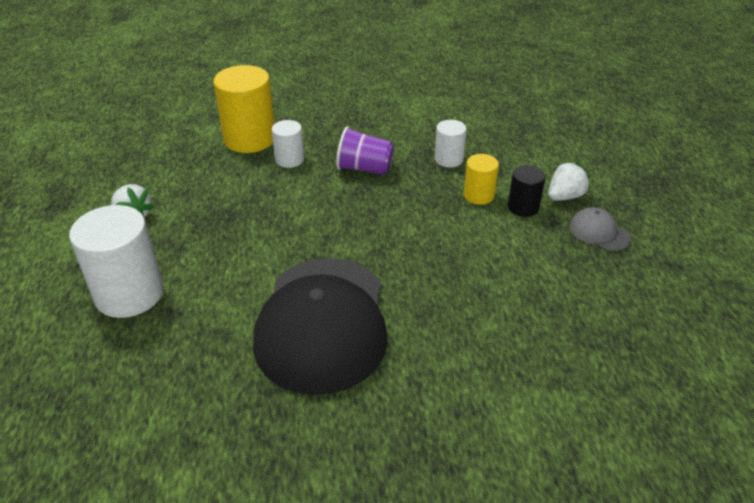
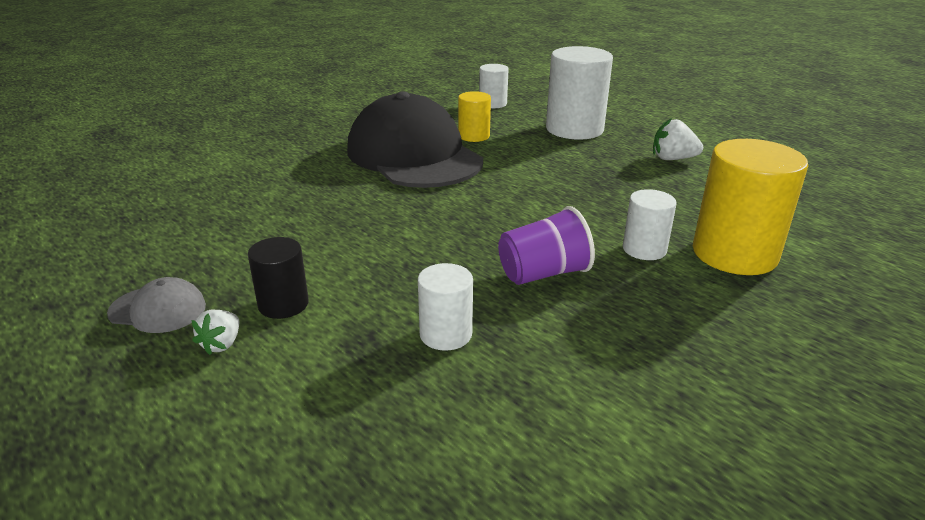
camera: 145 degrees right, 10 degrees down
yellow cylinder [464,154,499,205] -> yellow cylinder moved to [458,91,491,142]
white strawberry [548,162,590,201] -> white strawberry [192,310,239,355], size x0.66
none -> white cylinder [479,64,509,108]

